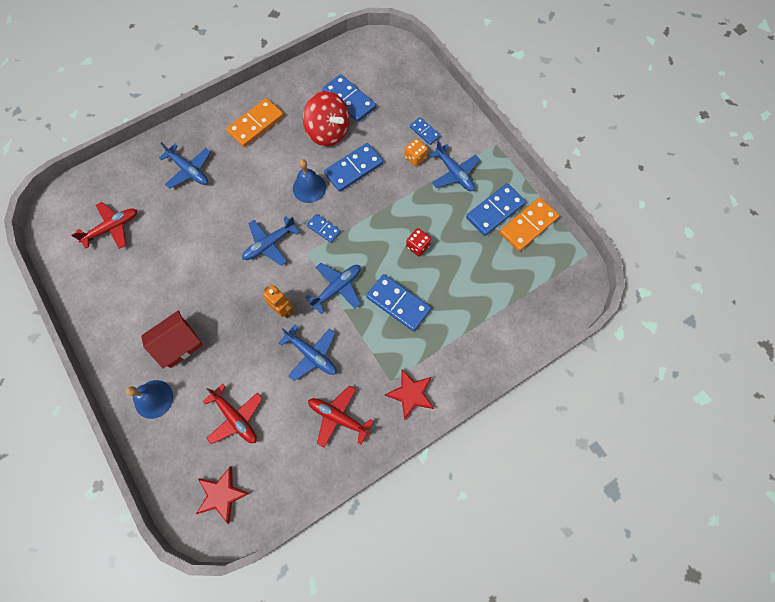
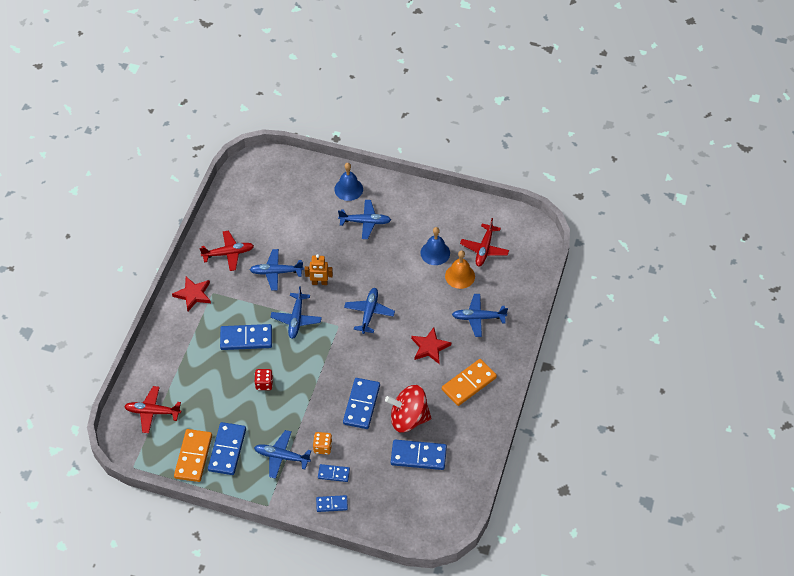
camera: 140 degrees right, 15 degrees down
red house [141,310,203,368] -> blue plane [338,200,391,239]
red star [196,466,250,524] -> red star moved to [411,328,451,364]
red plane [202,384,263,444] -> red plane moved to [124,386,181,433]
orange domino [226,98,284,147] -> orange domino turned 45 degrees clockwise [442,359,497,406]
blue bell [293,159,326,203] -> blue bell moved to [421,227,450,265]
blue domino [306,214,341,243] -> blue domino moved to [316,495,348,512]
none -> orange bell [445,250,475,289]

